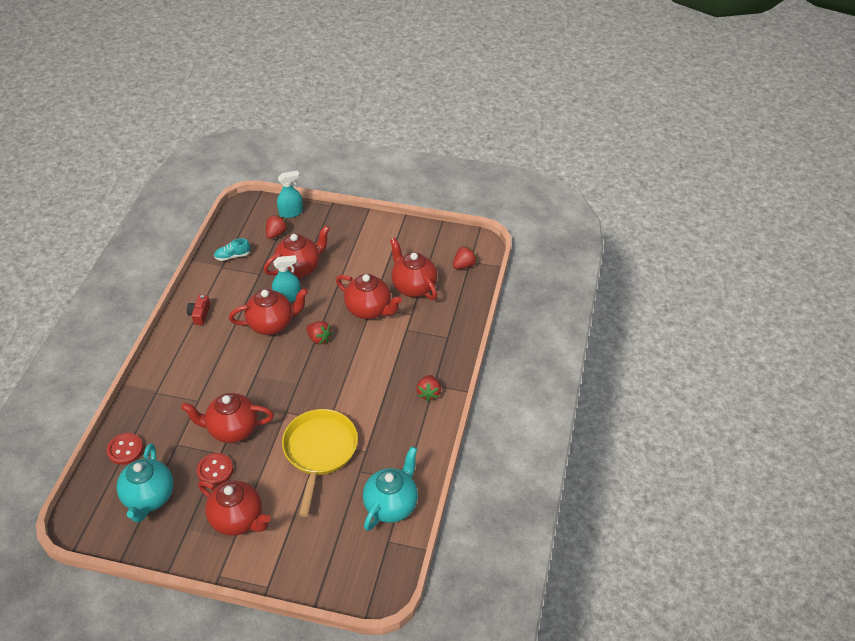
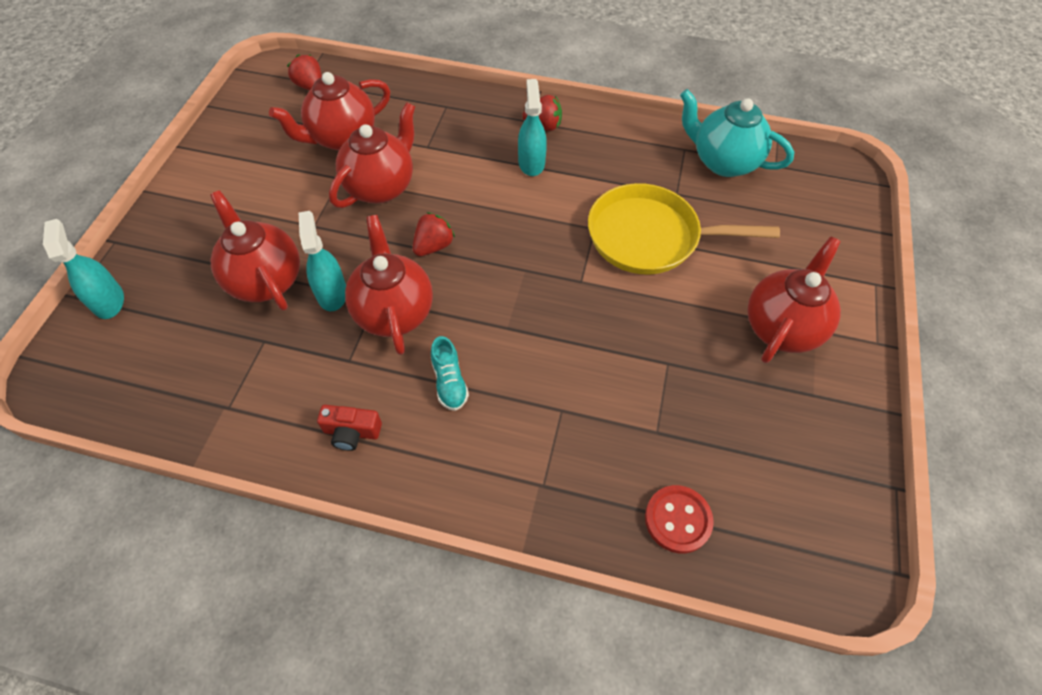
camera: 90 degrees left, 10 degrees up
turquoise teapot [117,443,173,522] -> none
red teapot [181,393,274,443] -> none
red button [197,453,233,486] -> none
turquoise shoe [214,238,250,261] -> turquoise shoe moved to [431,336,469,411]
red strawberry [266,215,288,239] -> none
none -> turquoise spray bottle [518,79,547,176]

